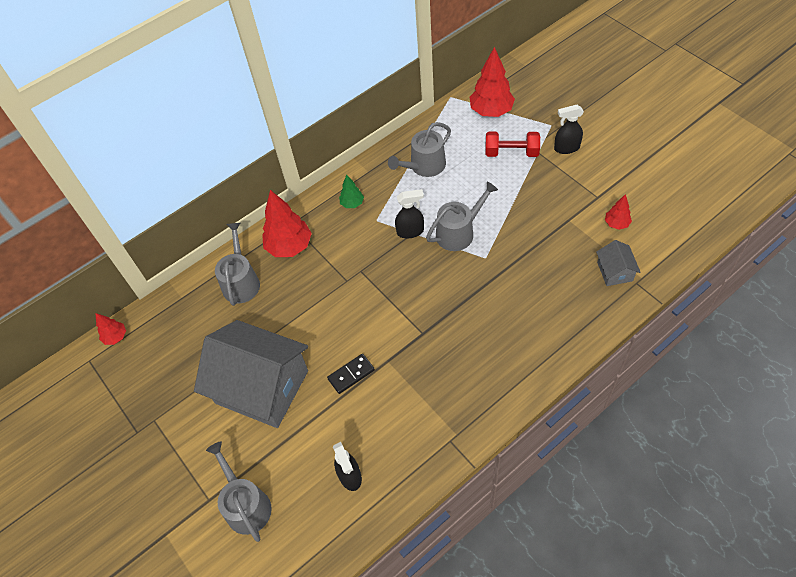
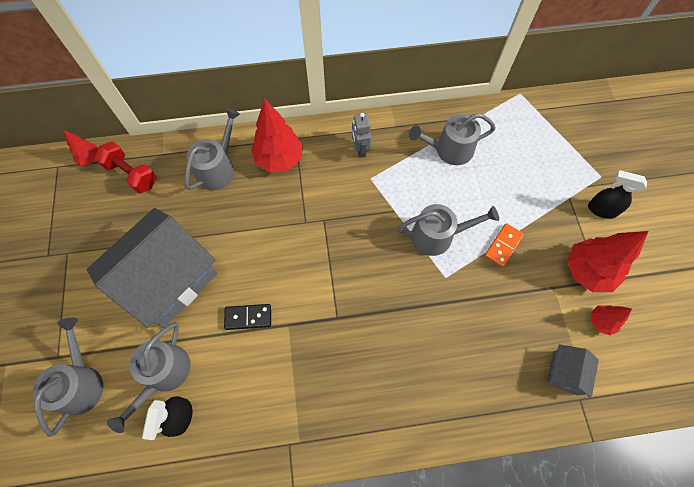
camera: 25 degrees right, 10 degrees up
grey house [194,320,308,428] -> grey house turned 75 degrees clockwise [87,208,218,328]
green tree [339,174,364,208] -> grey robot [352,113,371,158]
black spray bottle [395,189,424,238] -> none
red tree [470,47,515,117] -> red tree moved to [567,231,648,292]
red dumbbell [485,132,540,157] -> red dumbbell moved to [94,142,157,194]
none -> grey watering can [107,322,191,433]
none -> orange domino [484,223,524,268]

